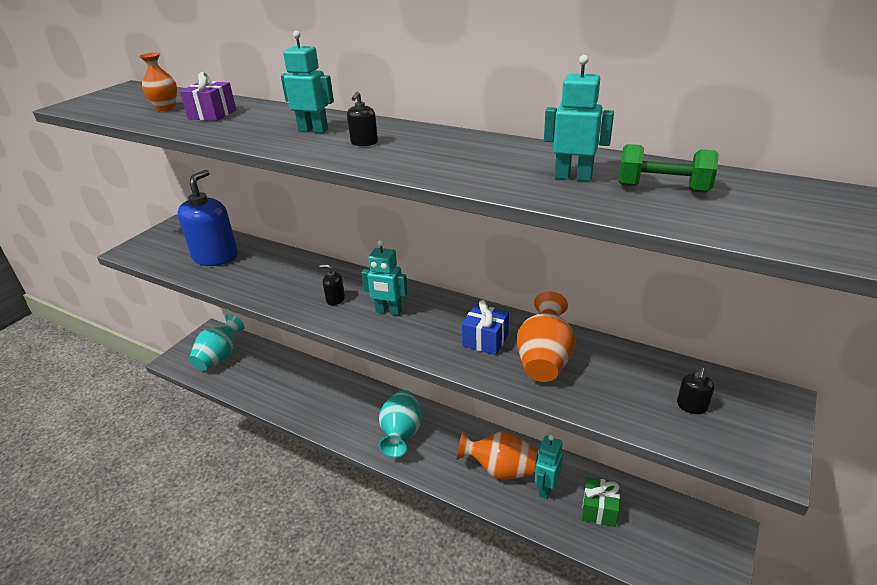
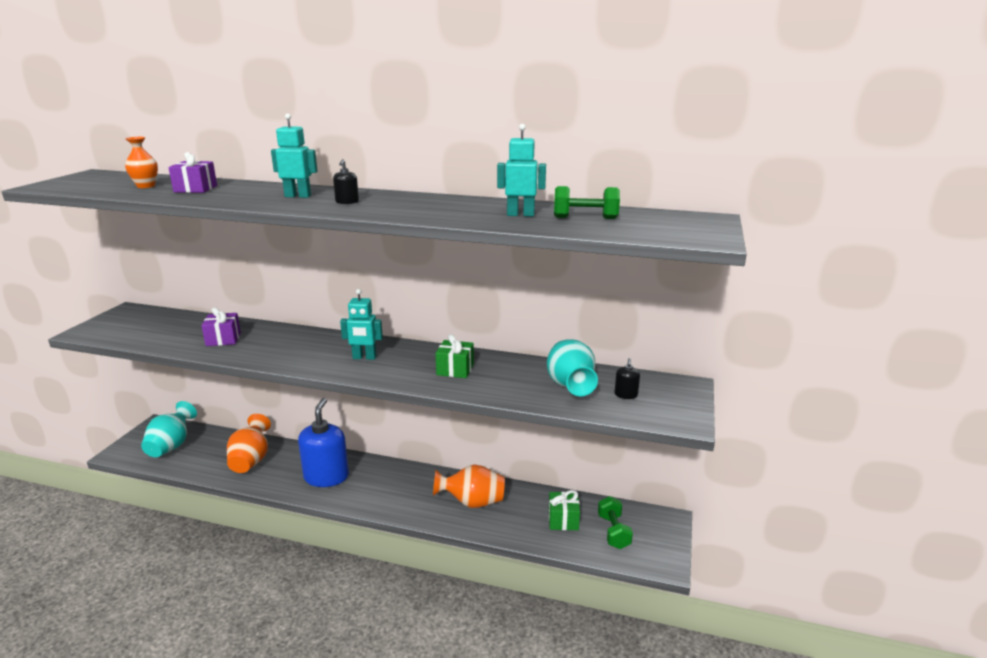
camera: 15 degrees left, 10 degrees down
blue soap dispenser [177,170,238,266] -> blue soap dispenser moved to [298,398,349,487]
black soap dispenser [319,265,345,305] -> none
turquoise vase [379,390,422,458] -> turquoise vase moved to [547,339,598,396]
blue gift [462,300,509,355] -> green gift [435,334,474,378]
orange vase [517,291,576,382] -> orange vase moved to [227,414,271,473]
turquoise robot [535,434,563,499] -> none
none -> purple gift [201,307,241,346]
none -> green dumbbell [598,496,633,549]

